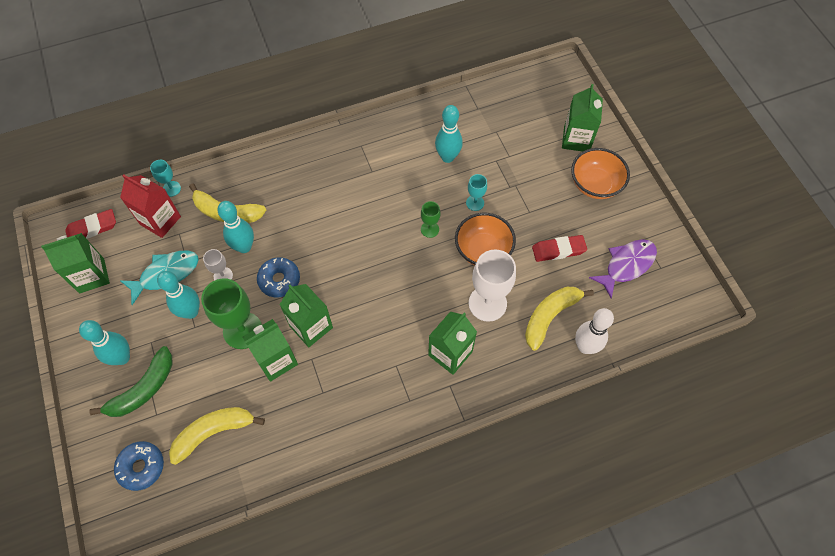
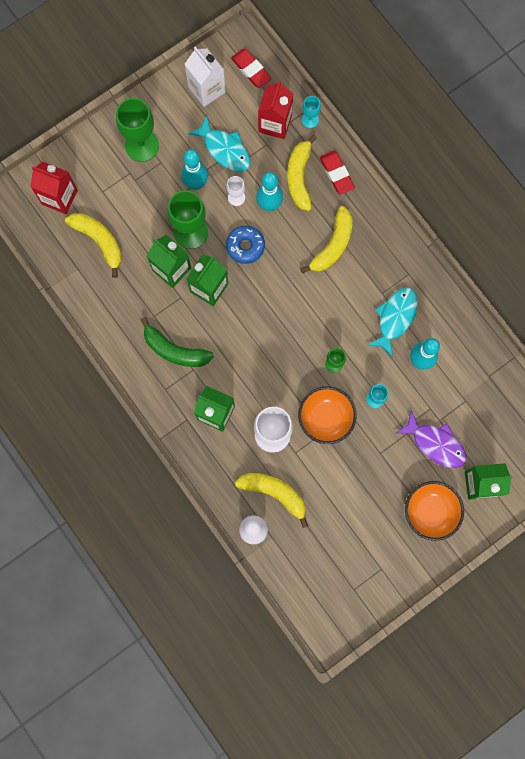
camera: 75 degrees right, 15 degrees up
green carton [41,233,110,293] -> white carton [185,47,225,107]
turquoise bowling pin [79,320,130,365] -> green goblet [116,98,159,162]
green banana [89,346,173,417] -> green banana moved to [141,317,214,367]
blue donut [114,441,164,491] -> red carton [30,162,78,214]
red eraser [532,235,587,262] -> red eraser moved to [320,151,355,195]
purple fish [589,239,657,299] -> purple fish moved to [396,410,467,468]
none -> yellow banana [300,206,352,274]
none -> turquoise fish [368,287,418,358]

